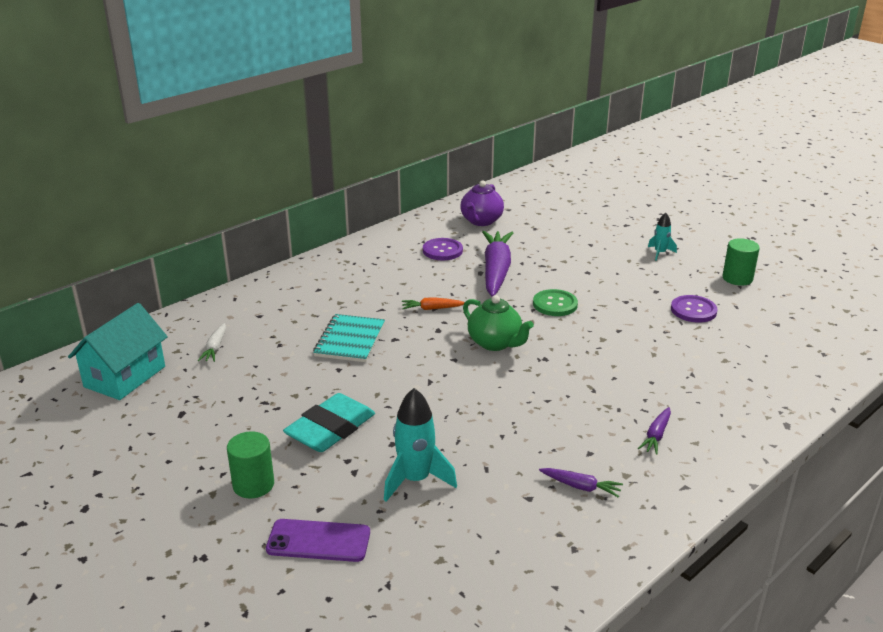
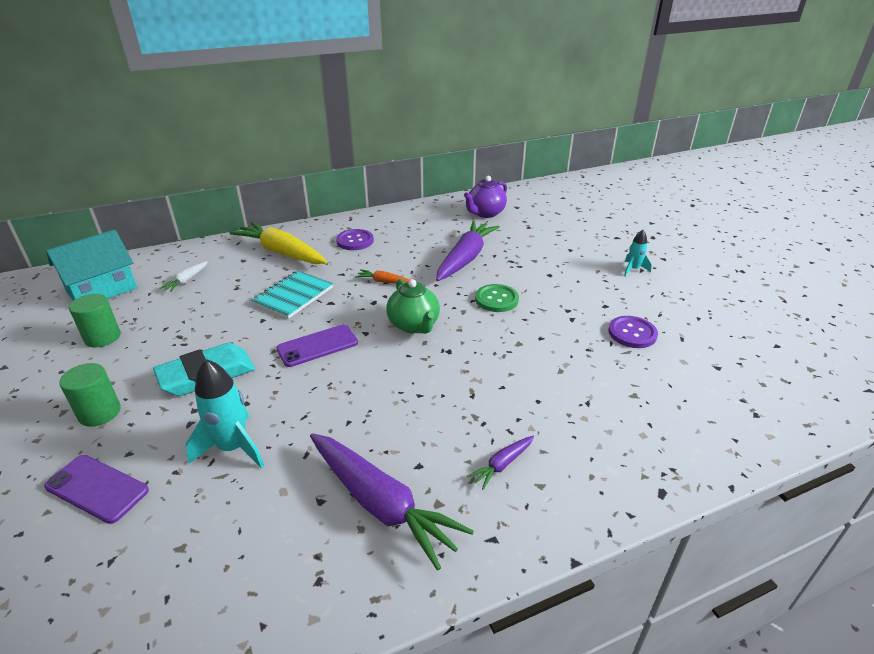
camera: 20 degrees right, 5 degrees up
purple button [423,238,463,261] -> purple button moved to [336,229,374,250]
purple carrot [539,468,623,498] -> purple carrot [310,433,474,571], size x2.22
green cylinder [722,238,760,286] -> green cylinder moved to [69,294,121,348]
none -> yellow carrot [229,222,327,264]
none -> purple phone [276,324,358,367]

